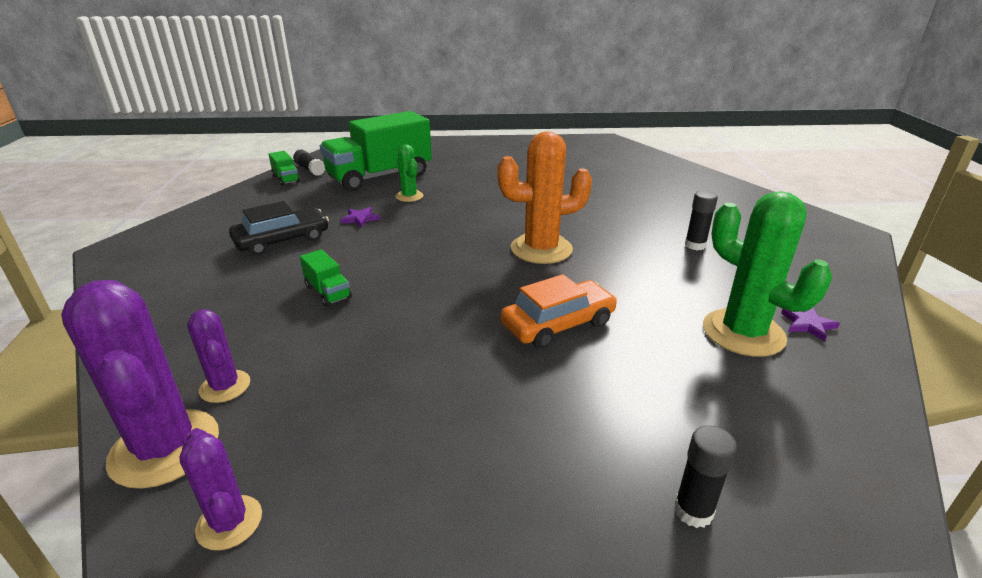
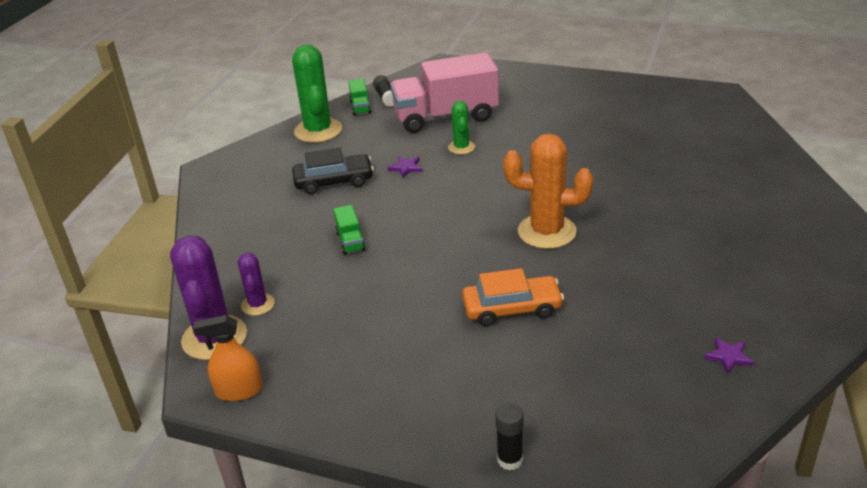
camera: 25 degrees right, 5 degrees up
purple cactus [179,428,262,550] -> orange spray bottle [193,315,263,401]
green truck [320,111,432,191] -> pink truck [390,52,499,133]
black glue stick [685,191,718,250] -> none
green cactus [703,191,832,357] -> green cactus moved to [292,44,342,143]

